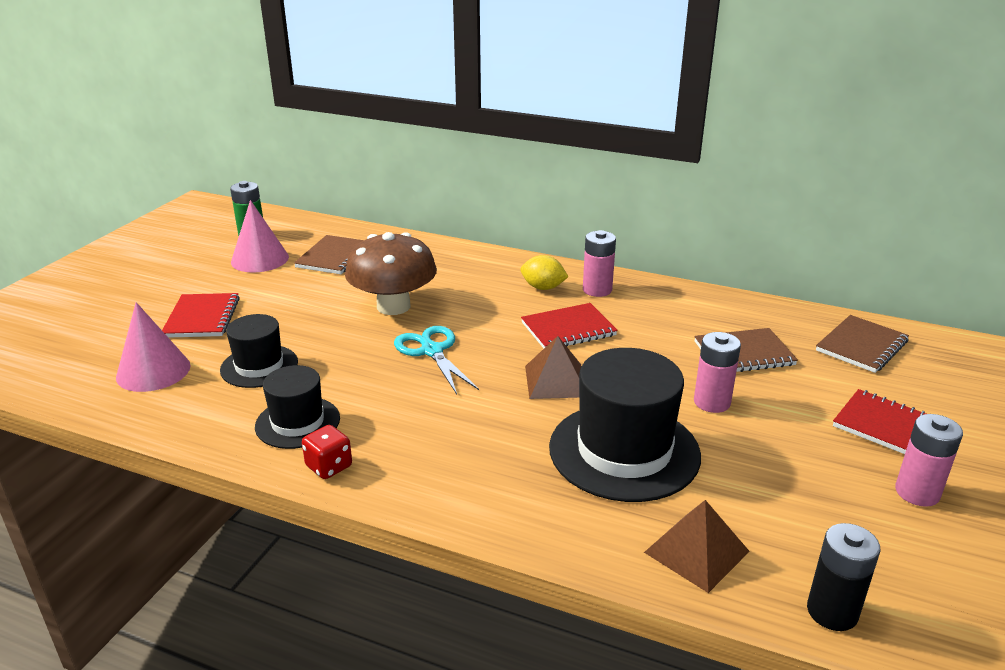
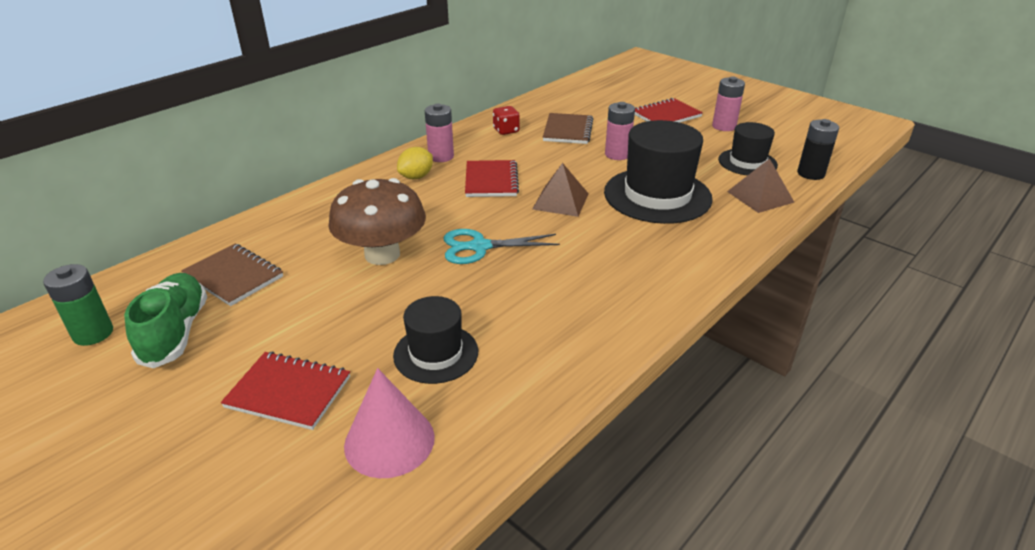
camera: 70 degrees left, 5 degrees up
pink cone [231,200,289,272] -> green shoe [124,273,207,368]
black hat [255,365,340,449] -> black hat moved to [718,122,778,176]
red dice [302,425,352,479] -> red dice moved to [493,106,520,135]
brown notebook [816,315,909,373] -> none

